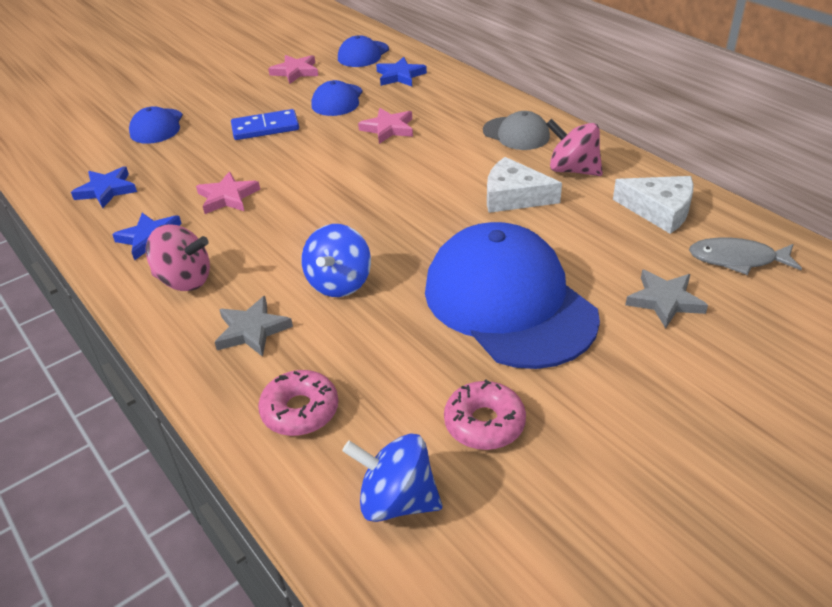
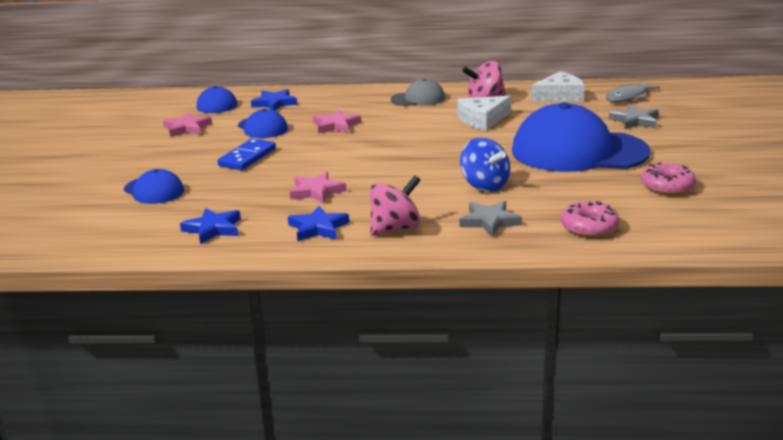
camera: 50 degrees left, 15 degrees down
blue spinning top [342,433,442,522] -> none

